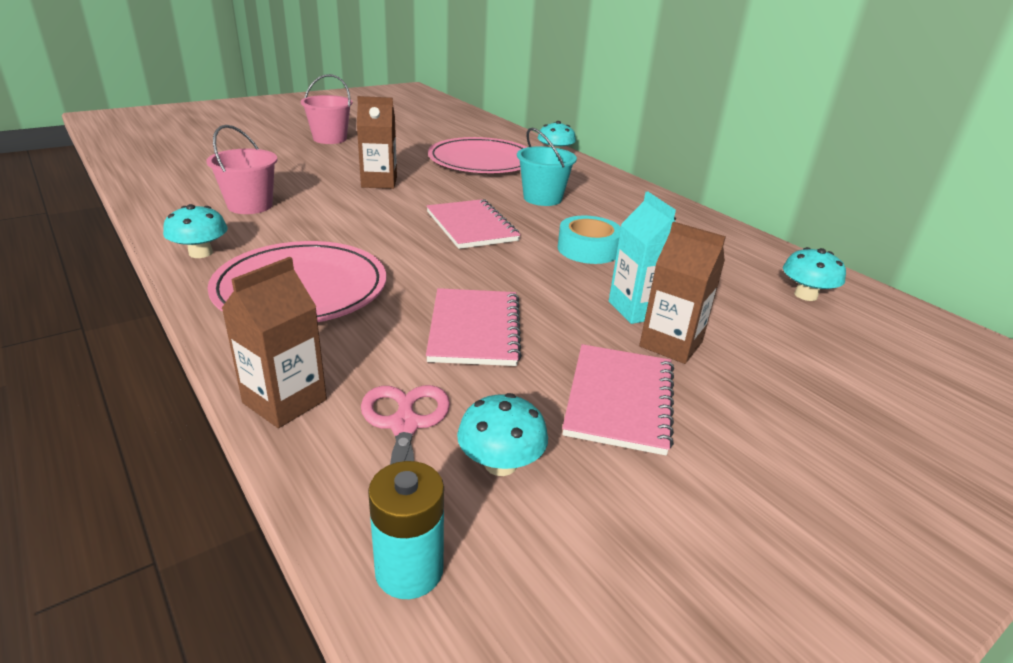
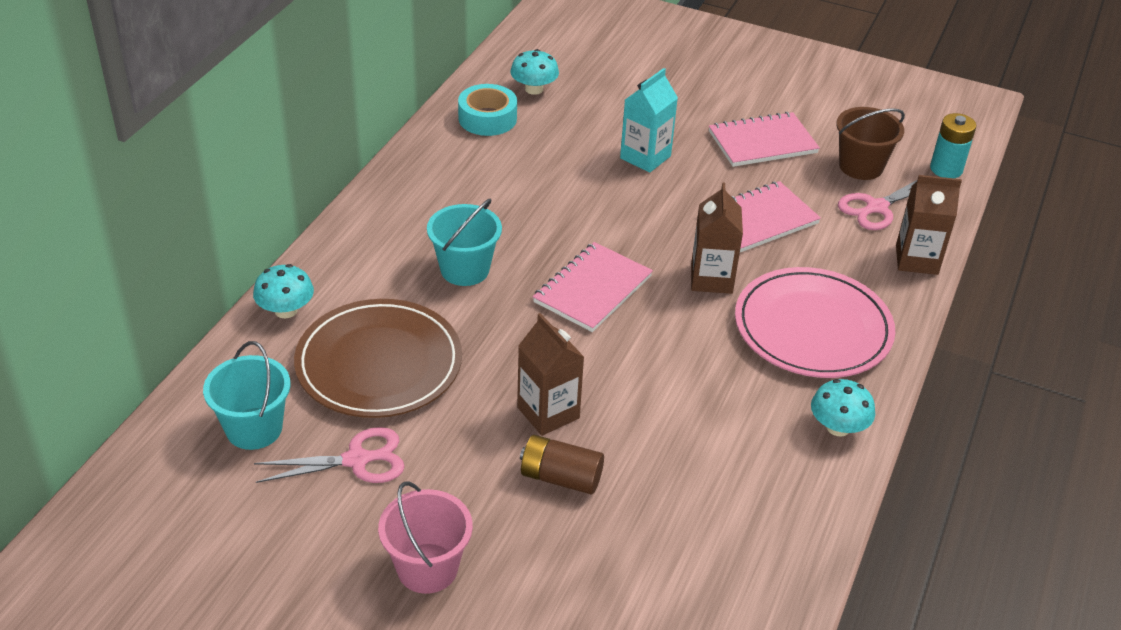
camera: 120 degrees left, 10 degrees up
pink bucket [206,125,277,214] -> none
pink plate [428,137,527,173] -> brown plate [294,299,462,418]
turquoise mushroom [457,393,548,476] -> brown bucket [836,107,905,180]
turquoise tape [558,216,621,264] -> turquoise tape moved to [458,84,517,136]
brown carton [639,221,726,364] -> brown carton moved to [691,182,743,294]
none -> turquoise bucket [203,341,291,450]
none -> pink scissors [254,427,405,483]
none -> brown battery [520,435,604,494]

